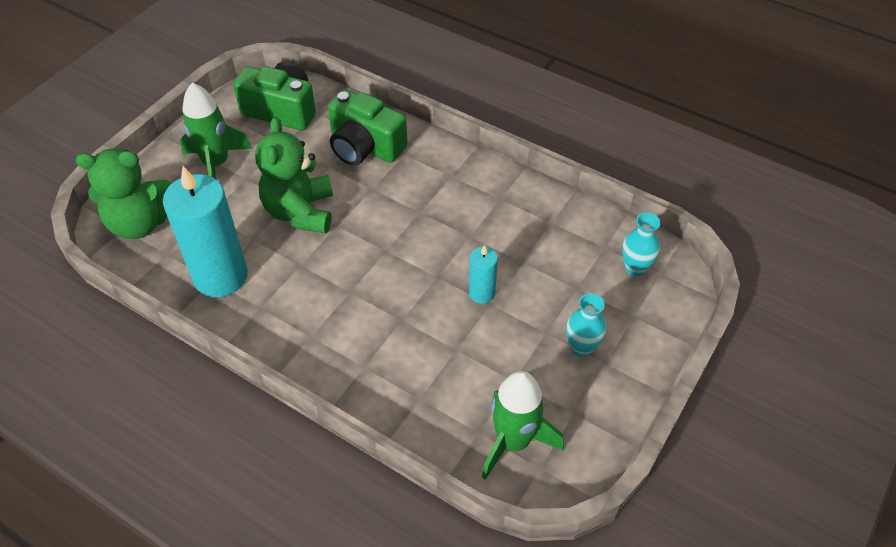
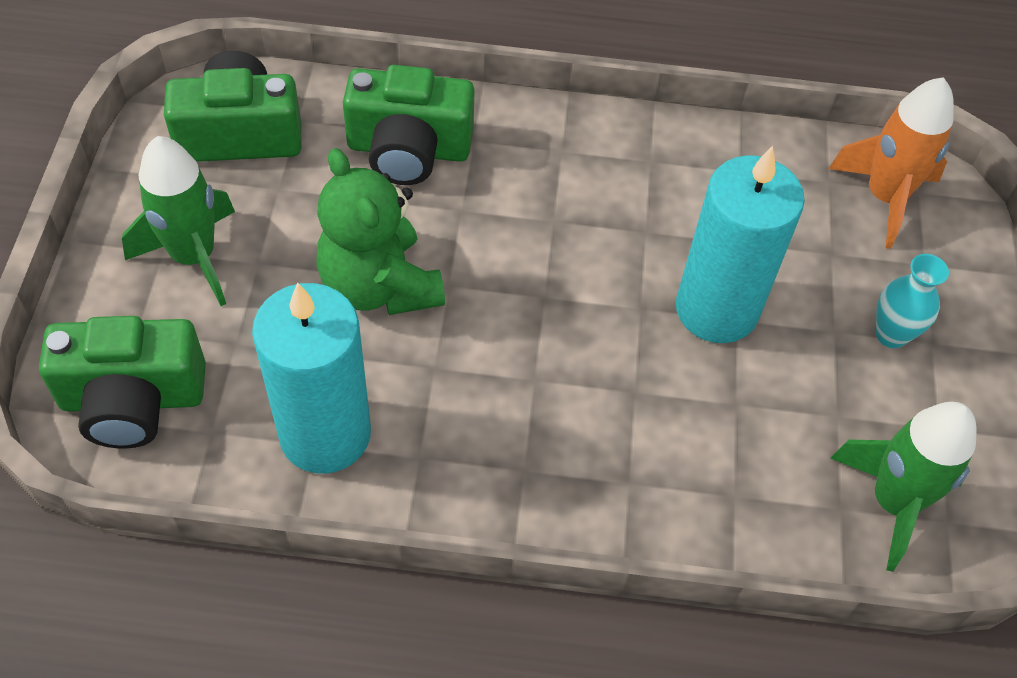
camera: 30 degrees left, 5 degrees up
green teddy bear [76,149,172,239] -> green camera [39,316,206,449]
turquoise candle [469,245,498,304] -> turquoise candle [676,146,805,343], size x2.08
turquoise vase [622,213,661,277] -> orange rocket [828,77,954,249]

